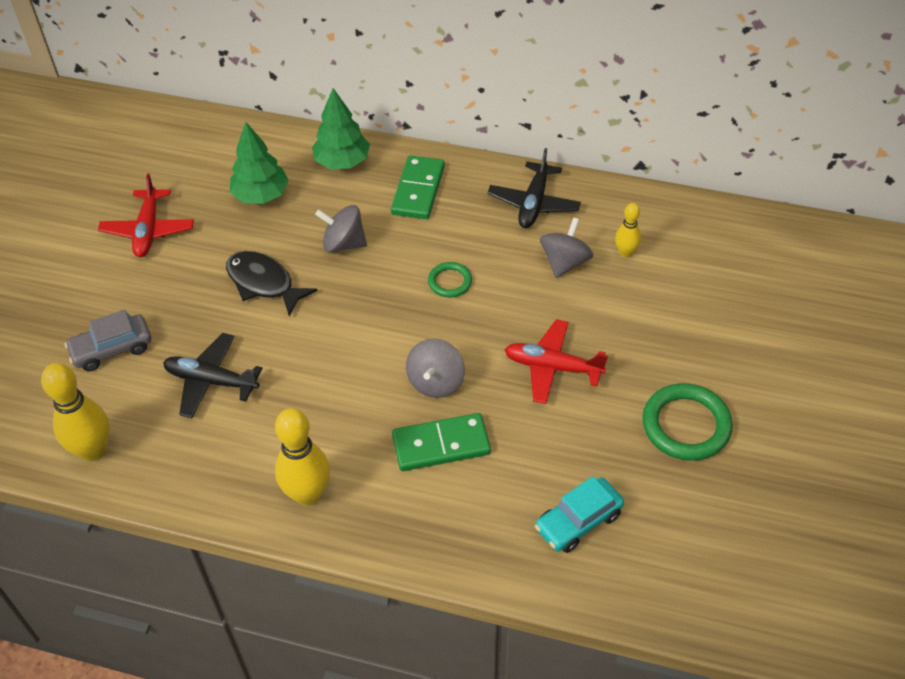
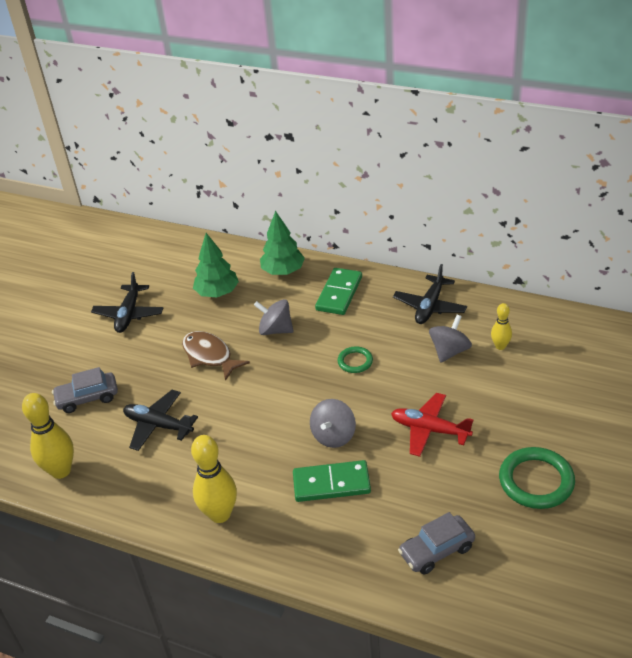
camera: 10 degrees right, 10 degrees down
red plane [98,173,194,257] -> black plane [91,272,163,333]
black fish [226,251,318,317] -> brown fish [182,331,250,381]
turquoise car [535,476,624,553] -> grey car [398,512,475,574]

